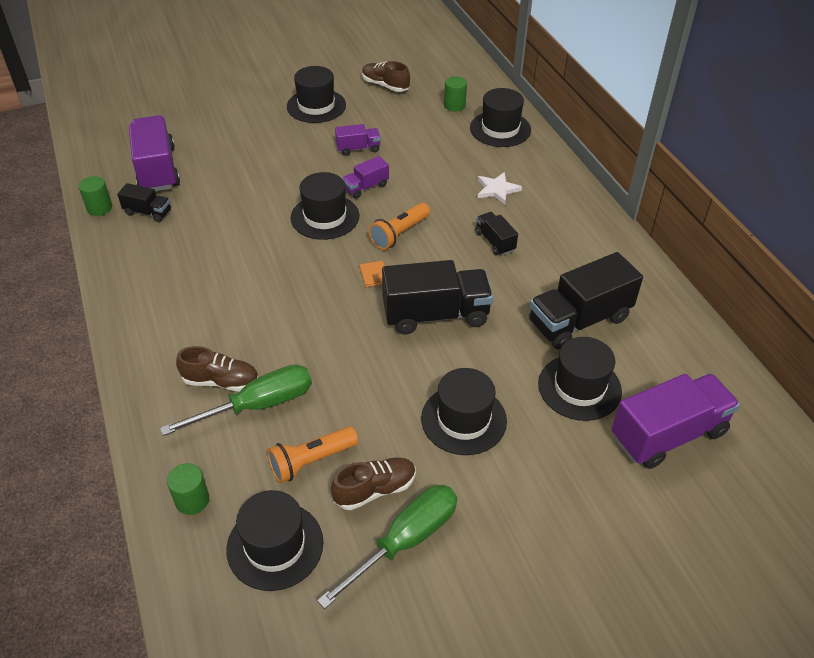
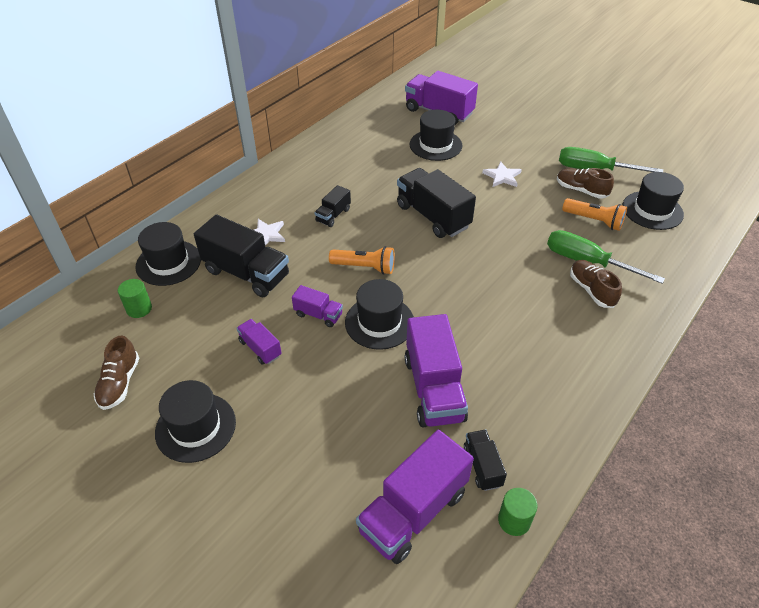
camera: 120 degrees left, 0 degrees up
green cylinder [167,463,209,515] -> none
orange wallet [360,261,385,287] -> none
black hat [421,368,507,455] -> white star [482,161,522,187]
black truck [529,252,643,349] -> black truck moved to [194,215,289,298]
none -> purple truck [405,314,468,427]

